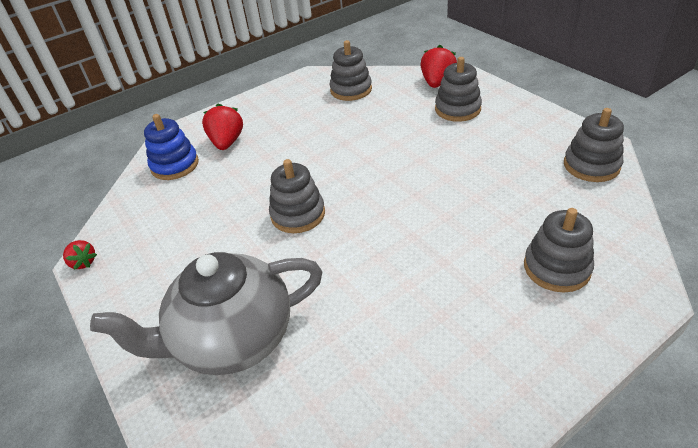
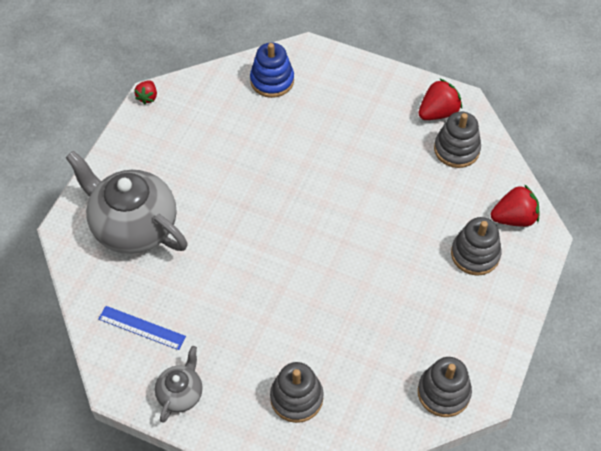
camera: 55 degrees right, 15 degrees up
red strawberry [202,104,243,150] -> red strawberry moved to [418,78,462,120]
grey stacking toy [269,159,325,233] -> none
none -> blue ruler [99,306,186,350]
none -> grey teapot [155,346,203,422]

